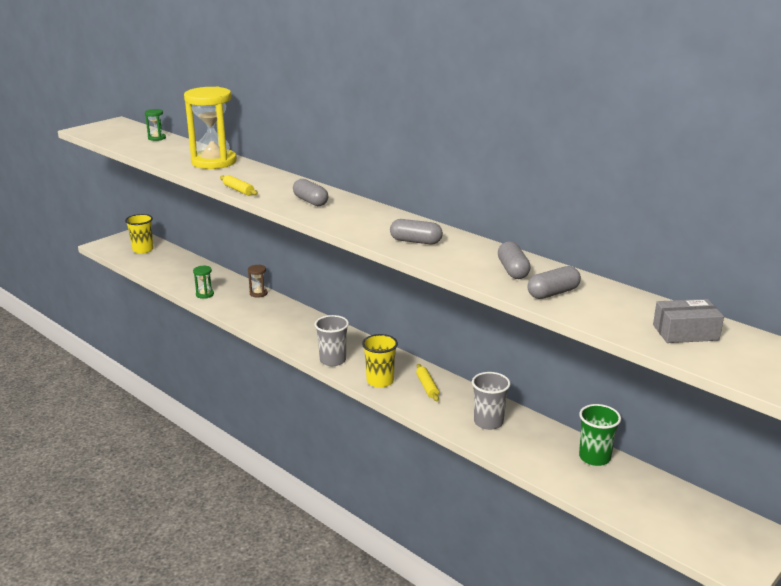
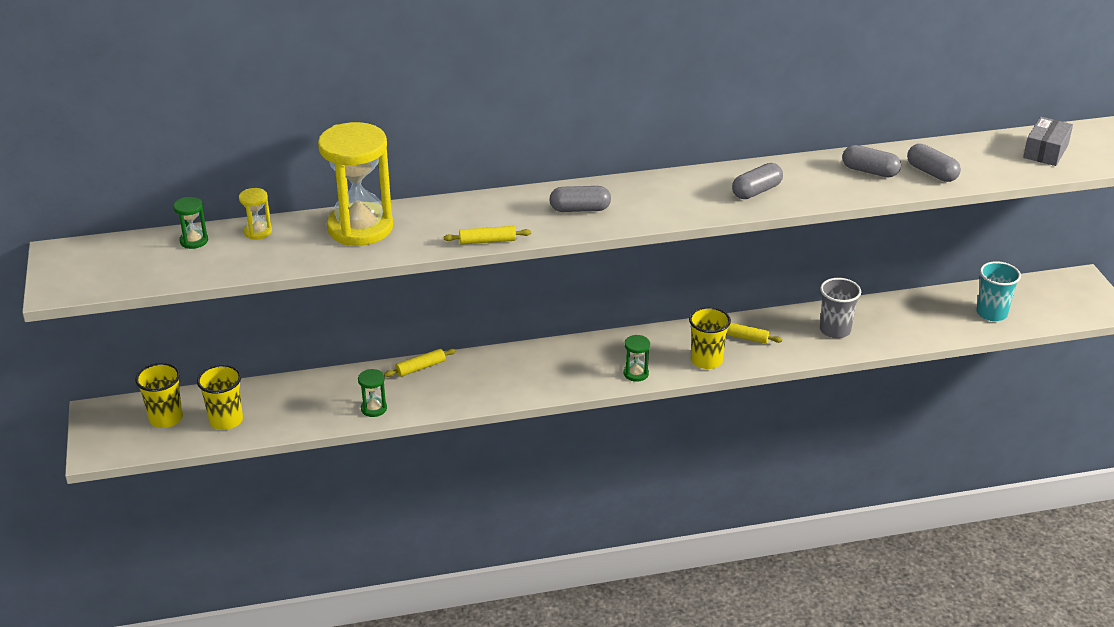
camera: 55 degrees left, 10 degrees up
brown hourglass [248,265,268,298] -> yellow rolling pin [384,348,456,377]
grey cup [315,315,349,366] -> green hourglass [624,335,650,382]
grey capsule [527,266,581,299] -> grey capsule turned 45 degrees counterclockwise [907,144,961,182]
green cup [579,404,621,466] -> none
none -> yellow cup [197,365,243,430]
none -> yellow hourglass [239,188,272,239]
none -> turquoise cup [977,261,1021,321]

